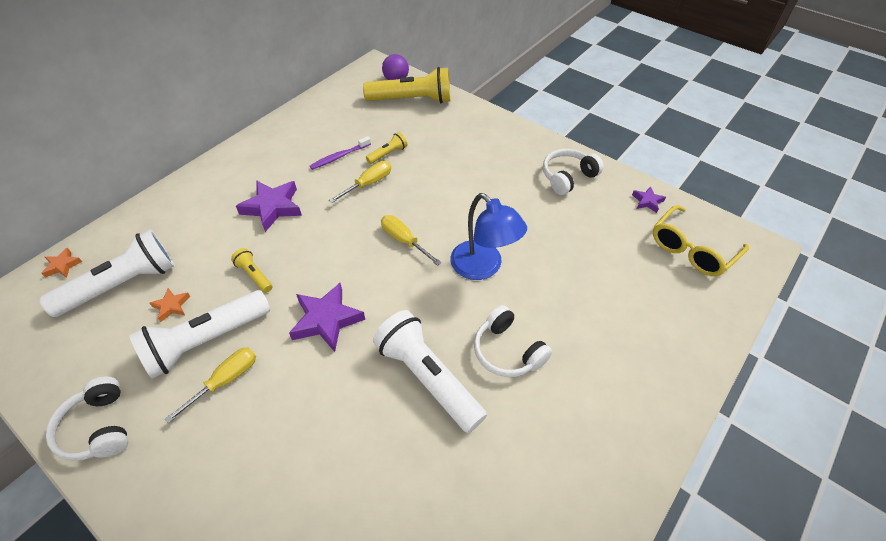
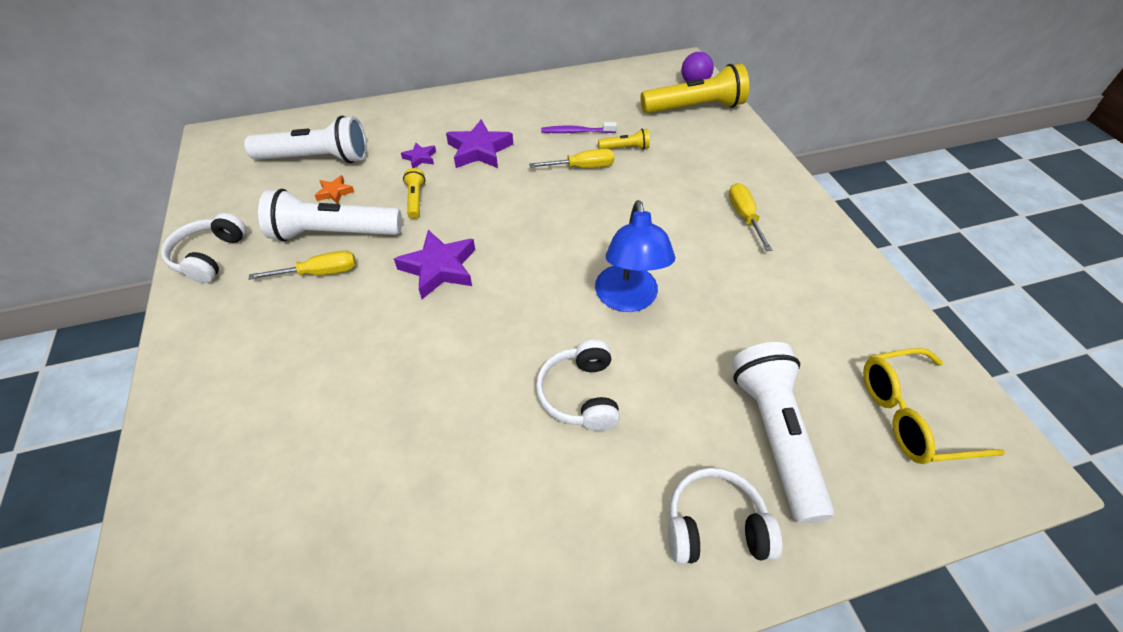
camera: 35 degrees right, 0 degrees up
orange star [41,248,82,278] -> none
yellow flashlight [363,67,450,103] -> yellow flashlight turned 45 degrees counterclockwise [640,64,749,113]
white flashlight [373,310,487,433] -> white flashlight moved to [732,342,834,524]
yellow screwdriver [381,215,441,266] -> yellow screwdriver moved to [729,183,772,251]
white headphones [543,149,604,195] -> white headphones moved to [668,467,782,564]
purple star [632,186,666,213] -> purple star moved to [401,143,436,168]

